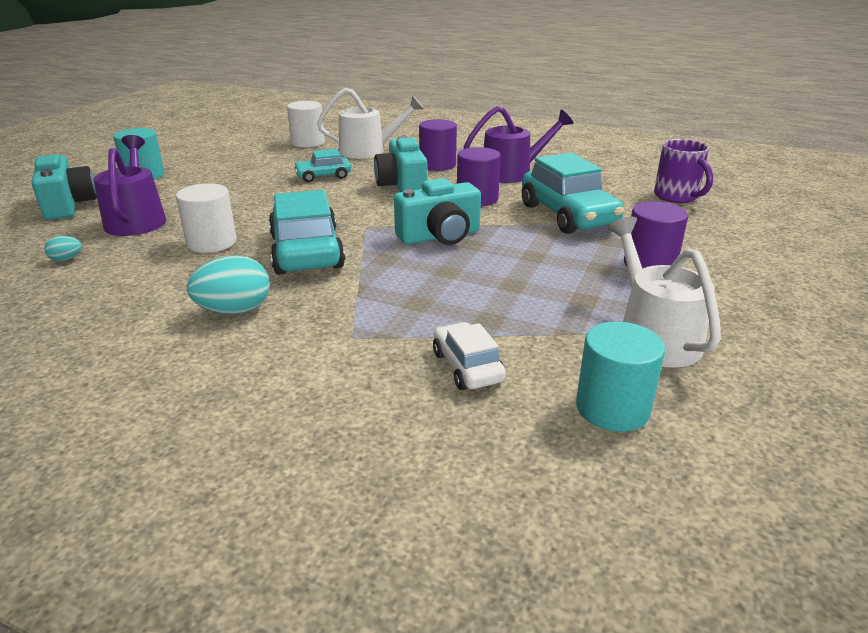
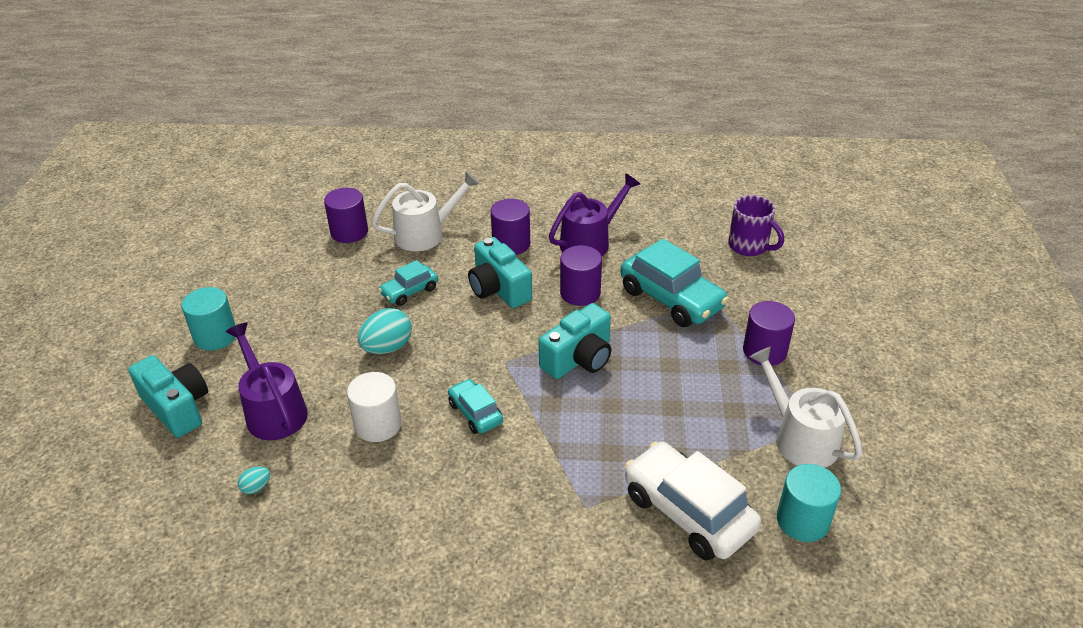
camera: 20 degrees left, 10 degrees up
turquoise egg [187,255,270,315] -> turquoise egg moved to [358,308,412,354]
turquoise car [269,190,345,275] -> turquoise car [448,379,503,434], size x0.54
white cylinder [287,101,325,148] -> purple cylinder [324,188,368,243]
white car [433,322,506,390] -> white car [624,441,761,561], size x1.86

